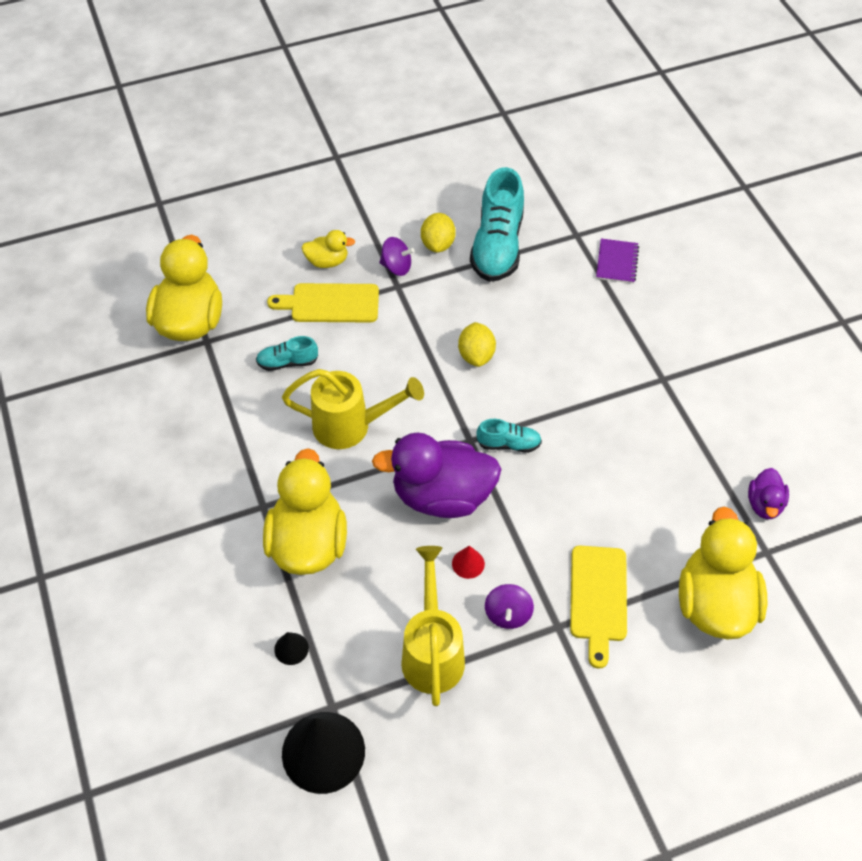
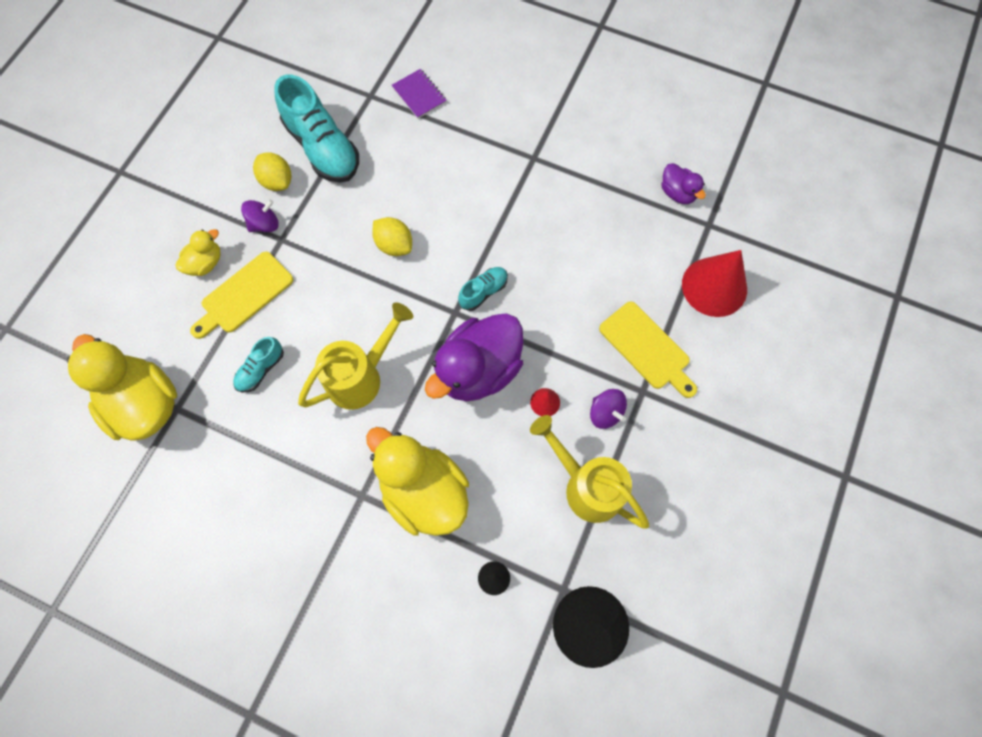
camera: 45 degrees left, 15 degrees up
yellow duck [679,507,767,640] -> red cone [682,250,747,317]

